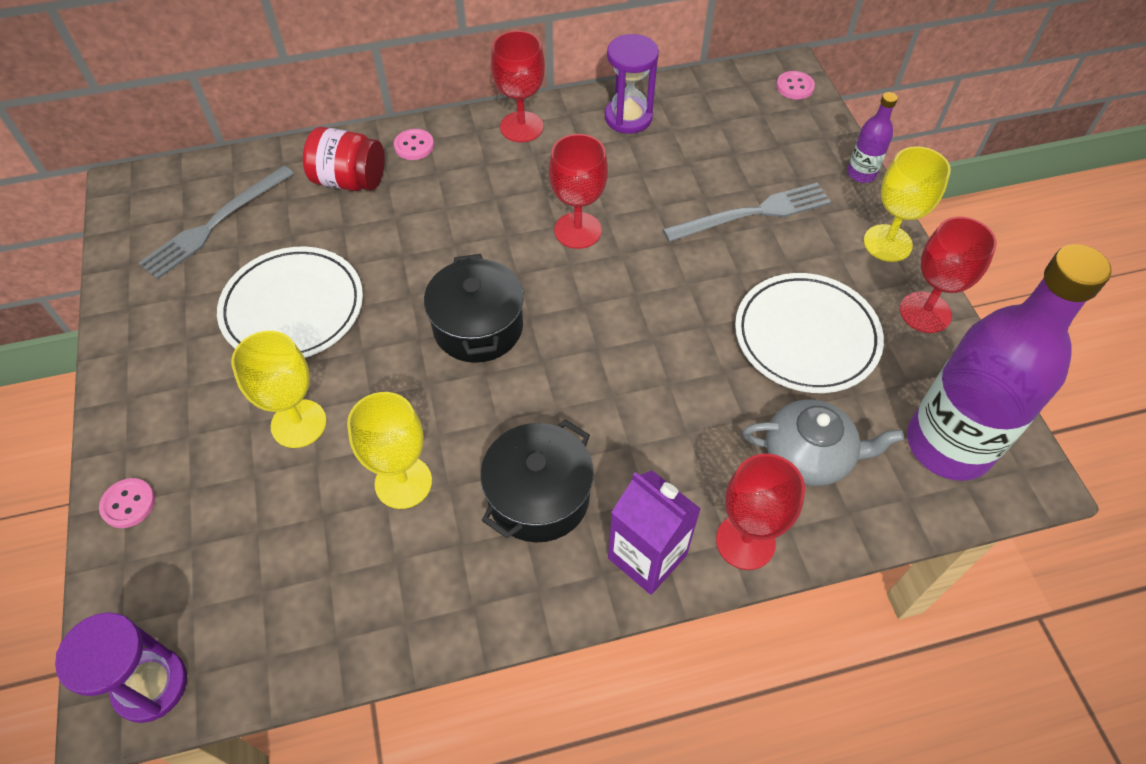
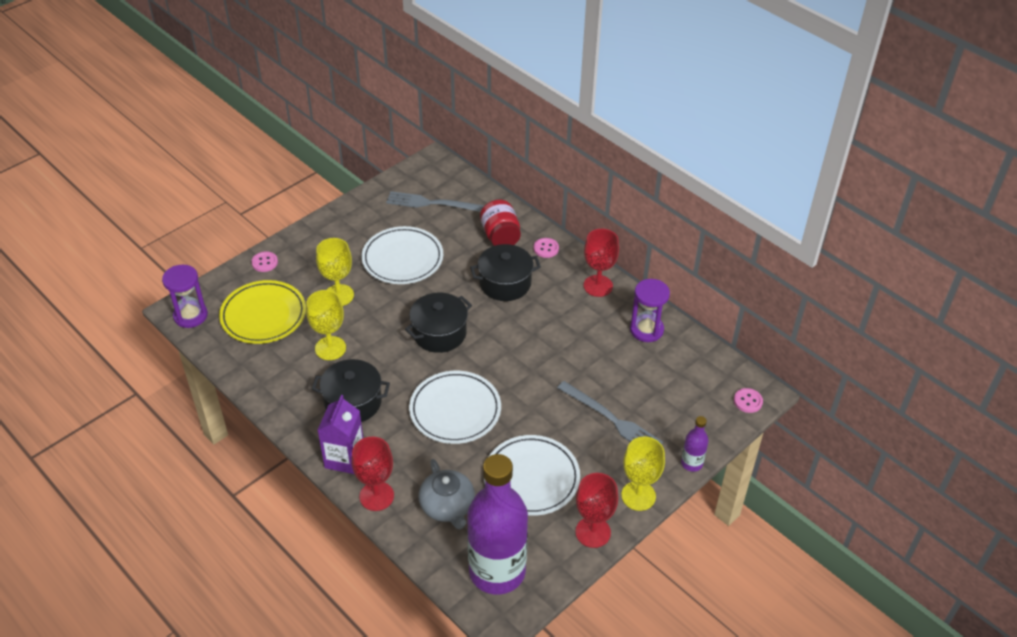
camera: 60 degrees right, 10 degrees down
red goblet [549,134,608,249] -> none
none -> yellow plate [219,280,306,344]
none -> white plate [409,371,501,444]
none -> black pot [470,244,541,301]

